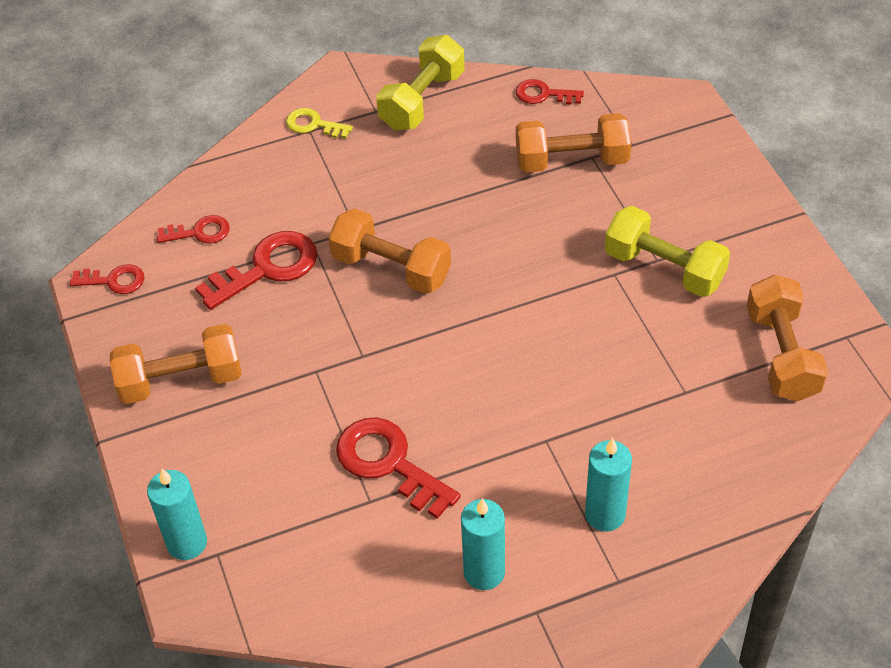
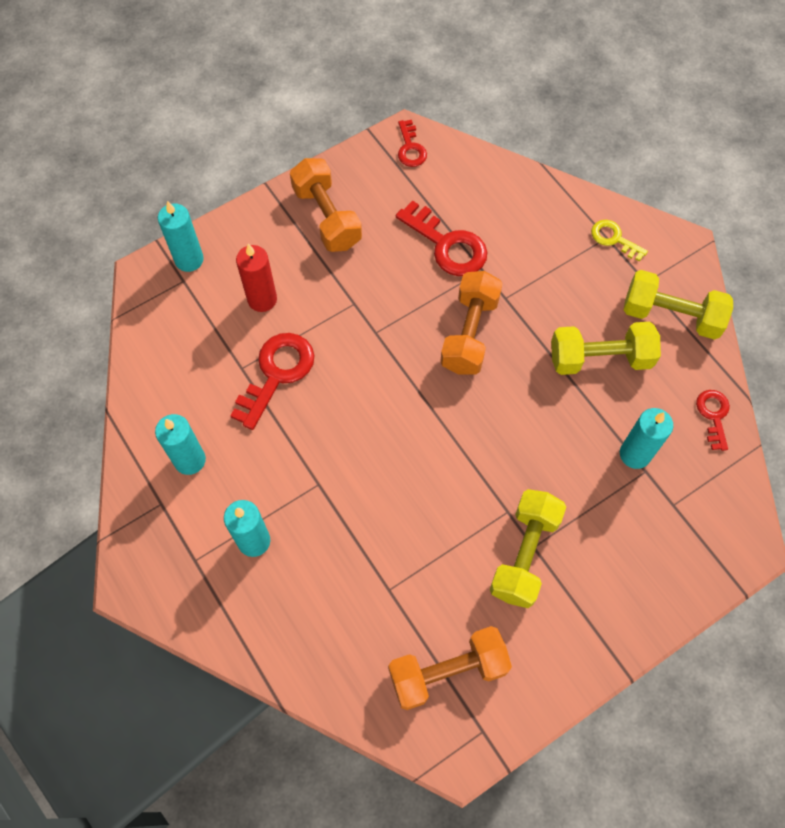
camera: 75 degrees right, 15 degrees up
red key [157,215,230,244] -> none
yellow key [286,108,353,138] -> yellow key turned 60 degrees counterclockwise [591,220,648,262]
orange dumbbell [516,113,632,173] -> turquoise candle [620,408,673,469]
none -> red candle [236,244,277,312]
none -> yellow dumbbell [551,322,661,375]

